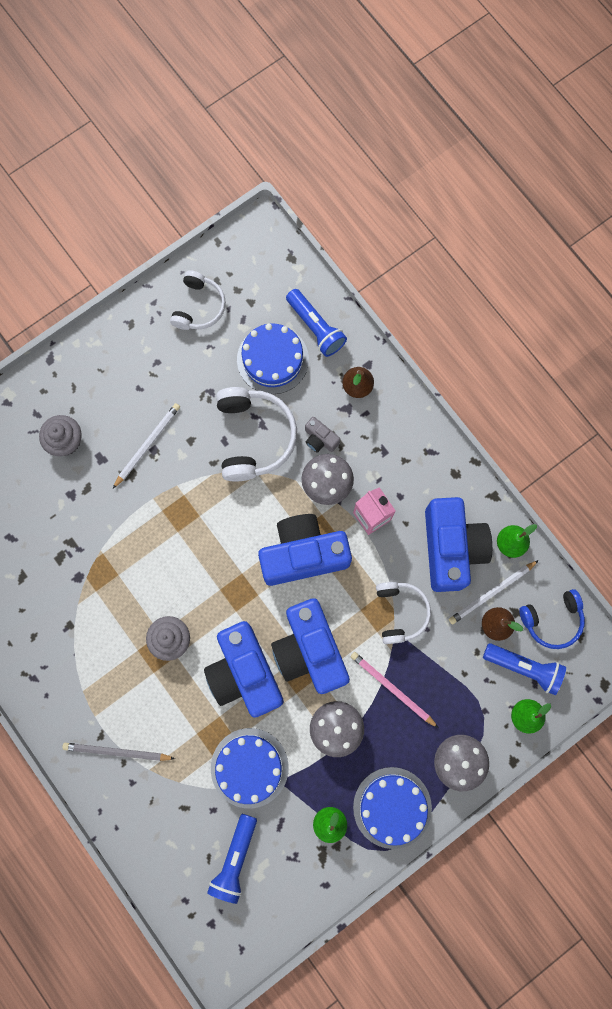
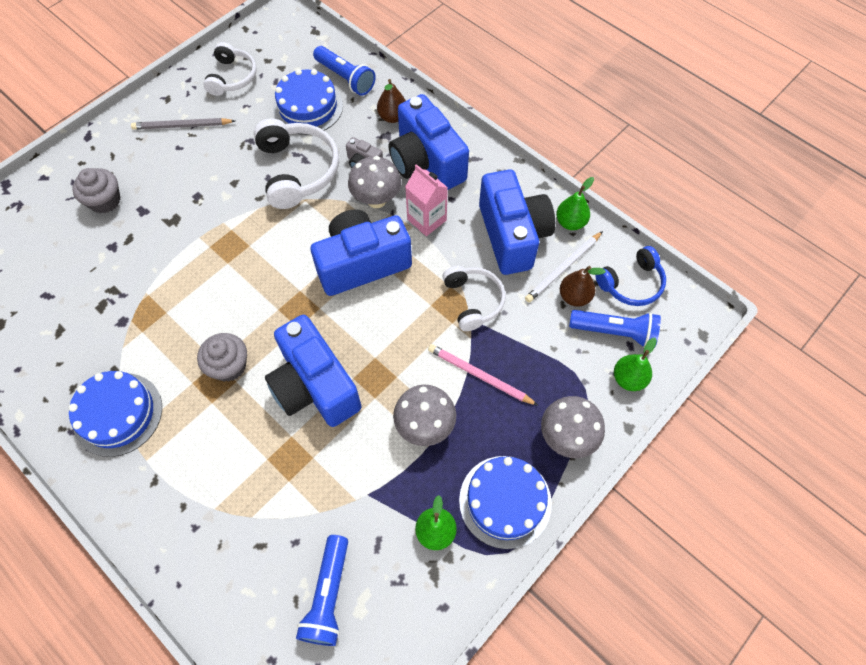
camera: 10 degrees left, 15 degrees down
grey pencil [62,743,175,761] -> grey pencil moved to [131,118,235,130]
white pencil [113,403,180,488] -> none
blue cake [211,728,289,808] -> blue cake moved to [69,371,162,457]
blue camera [271,598,350,694] -> blue camera moved to [389,94,469,190]

